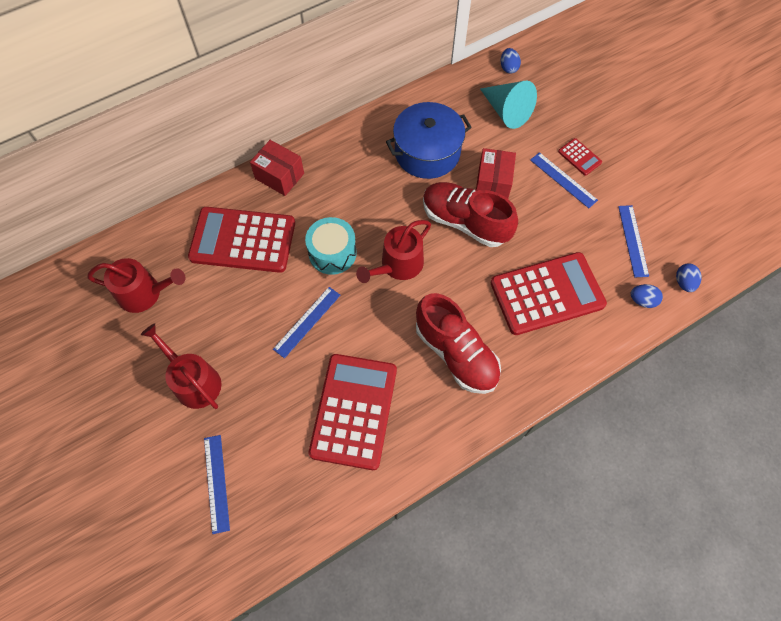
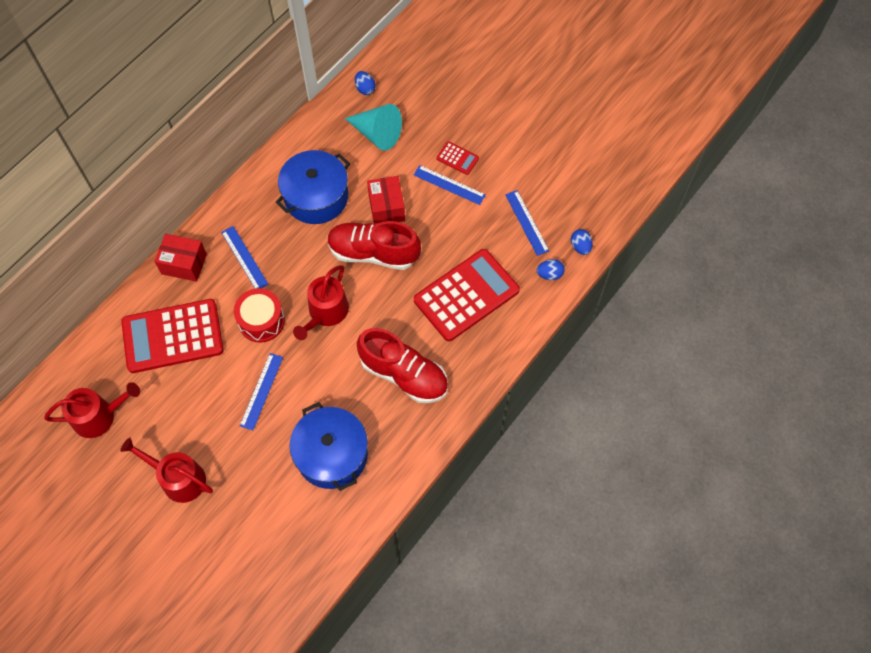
camera: 20 degrees left, 0 degrees up
blue ruler [204,435,230,534] -> blue ruler moved to [221,226,269,289]
turquoise drum [305,217,357,275] -> red drum [234,288,285,343]
red calculator [308,354,397,470] -> blue pot [289,402,368,491]

